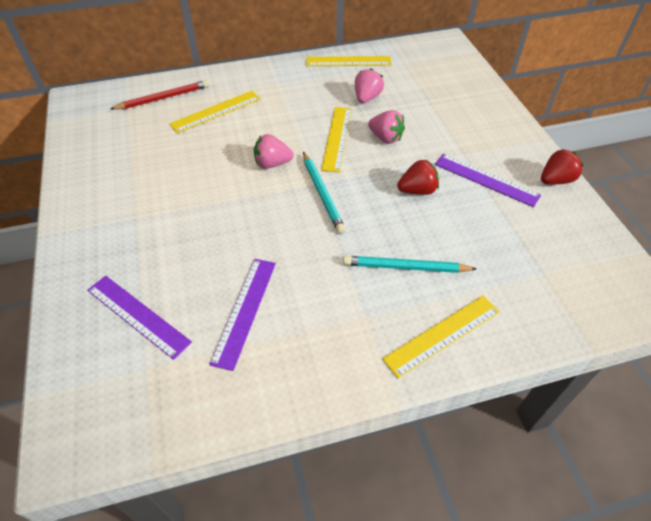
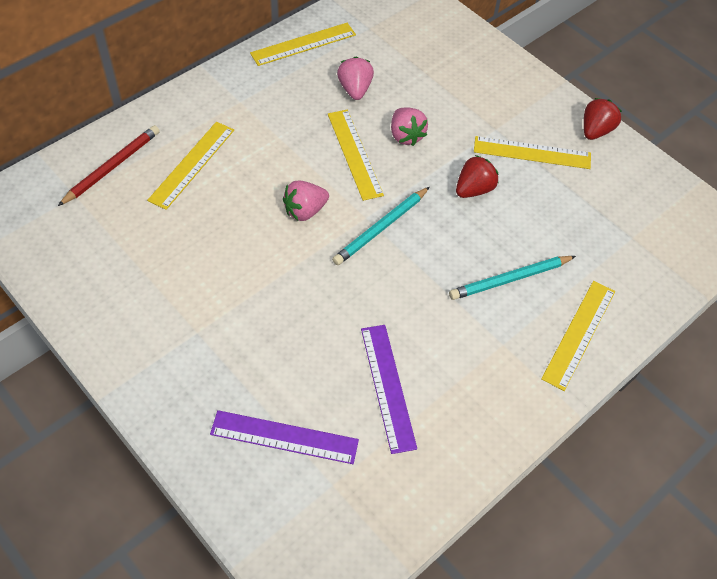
camera: 30 degrees left, 5 degrees up
turquoise pencil [303,152,345,233] -> turquoise pencil turned 90 degrees clockwise [332,187,429,265]
pink strawberry [368,110,405,144] -> pink strawberry turned 60 degrees clockwise [391,107,428,146]
purple ruler [435,154,541,207] -> yellow ruler [474,136,591,169]

